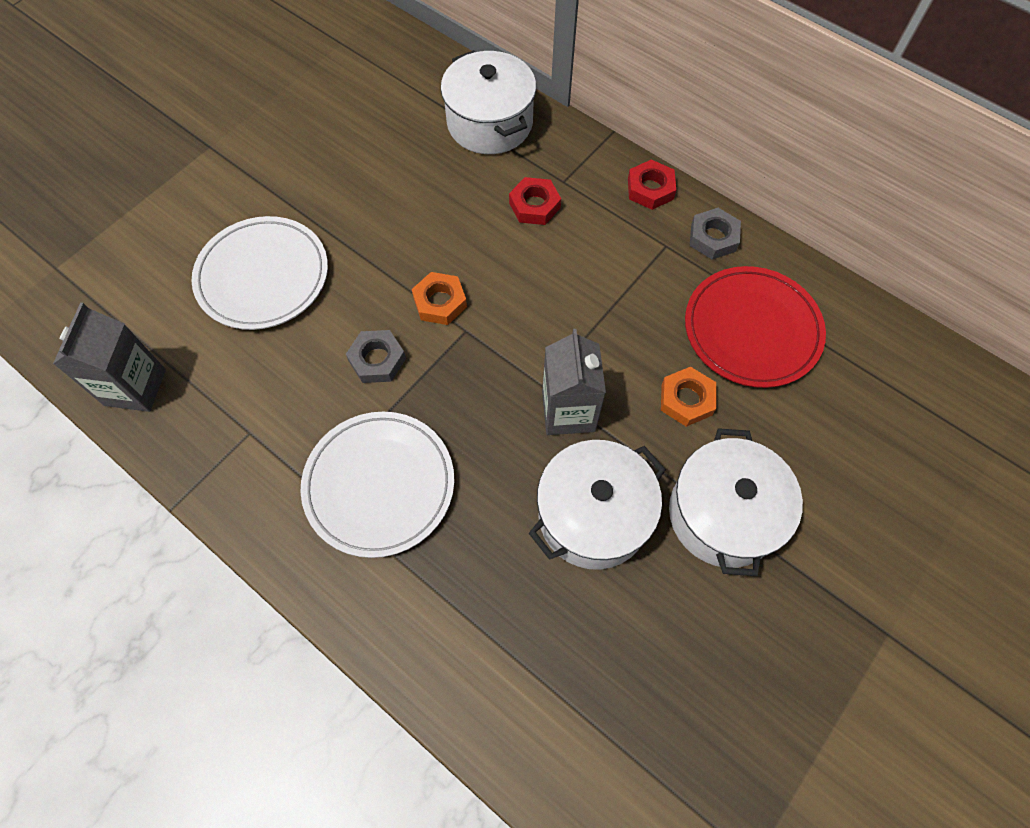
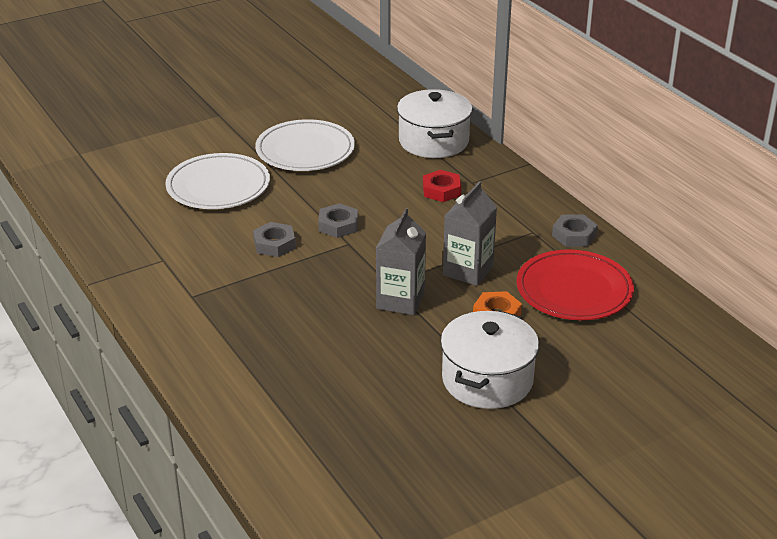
camera: 20 degrees right, 30 degrees down
grey carton [53,303,166,412] -> grey carton moved to [443,181,497,286]
white plate [301,412,454,558] -> white plate moved to [255,119,355,171]
orange nut [412,272,467,325] -> grey nut [318,203,358,238]
white pot [529,440,666,570] -> none
red nut [628,159,676,210] -> none

